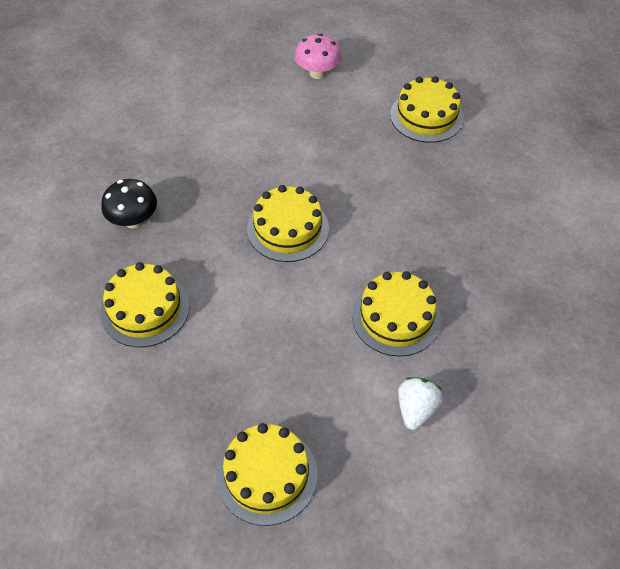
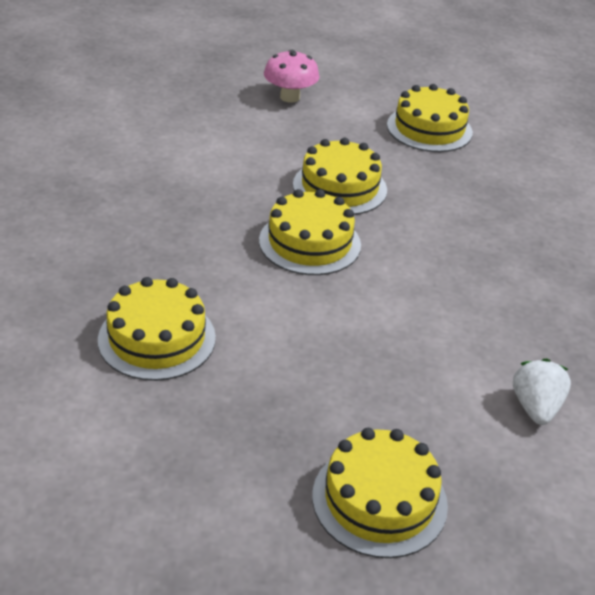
camera: 15 degrees left, 15 degrees down
black mushroom [101,179,157,228] -> none
yellow cake [352,271,441,357] -> yellow cake moved to [293,138,387,215]

